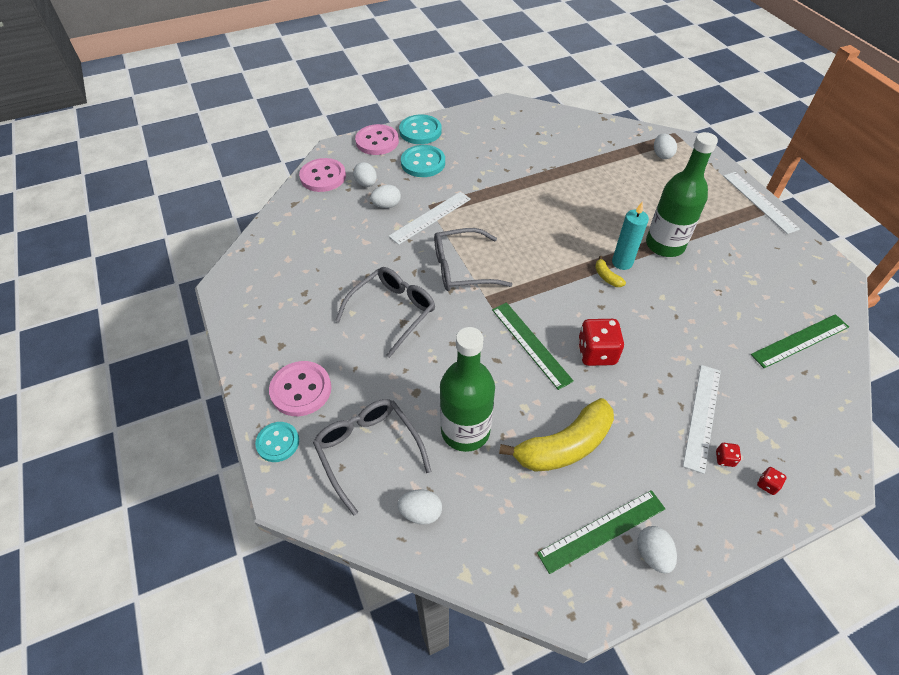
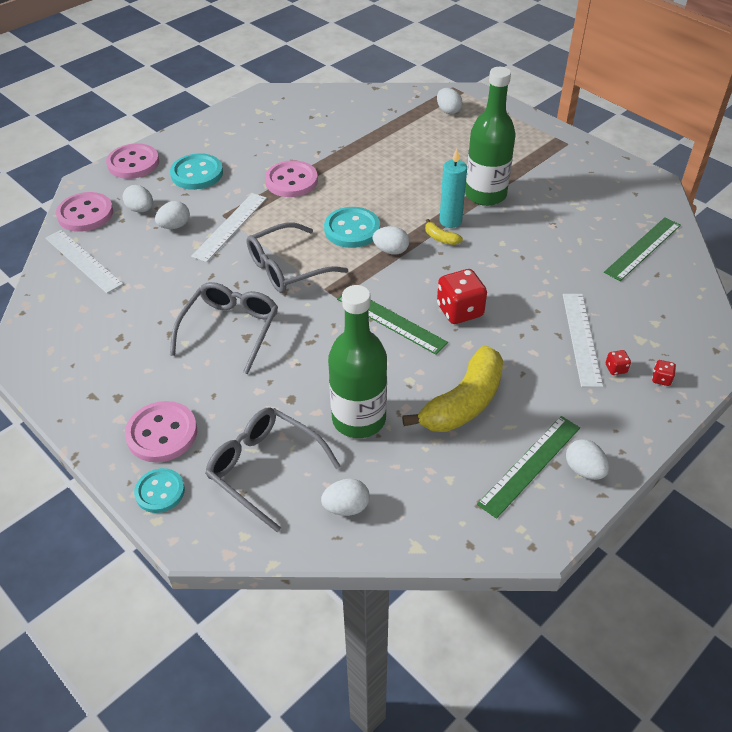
camera: 20 degrees left, 5 degrees down
turquoise button [399,115,442,144] -> turquoise button moved to [324,207,380,248]
white ruler [723,172,800,234] -> white ruler moved to [45,230,123,293]
none -> pink button [265,160,318,197]
none -> white egg [373,226,409,255]

